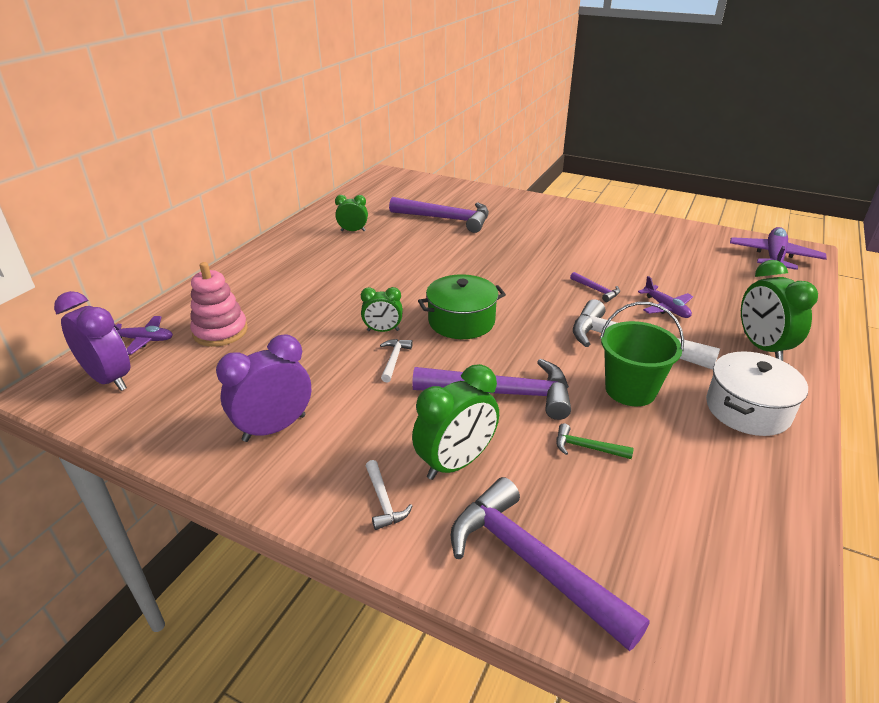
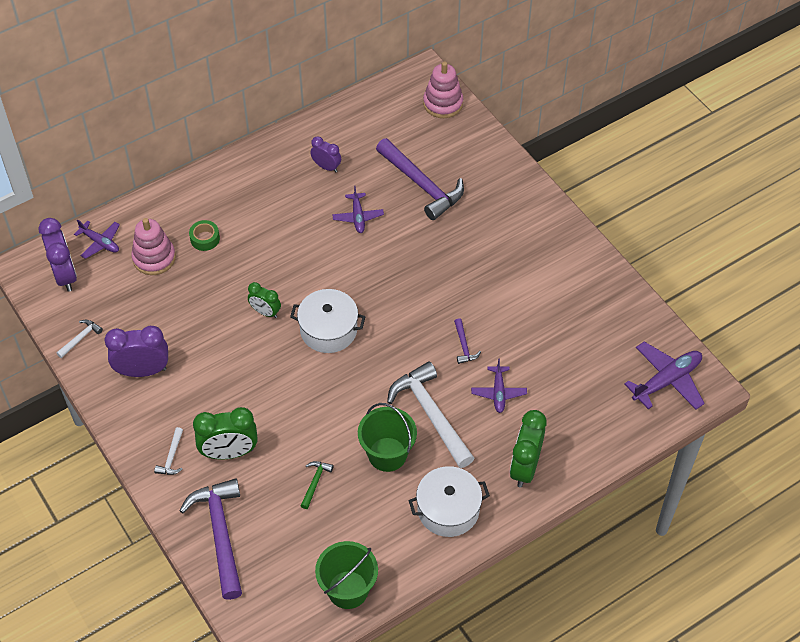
camera: 30 degrees right, 20 degrees up
green clock [335,195,368,231] -> purple clock [311,136,341,172]
white hammer [380,339,413,382] -> white hammer moved to [56,320,103,358]
purple hammer [412,359,571,420] -> none
green pot [418,274,506,339] -> white pot [290,289,366,353]
green hammer [556,423,634,459] -> green hammer turned 60 degrees clockwise [301,461,334,509]
none -> green tape [189,220,220,251]
none -> green bucket [315,541,378,609]
none -> purple plane [332,185,384,233]
none -> pink stacking toy [423,61,463,118]

